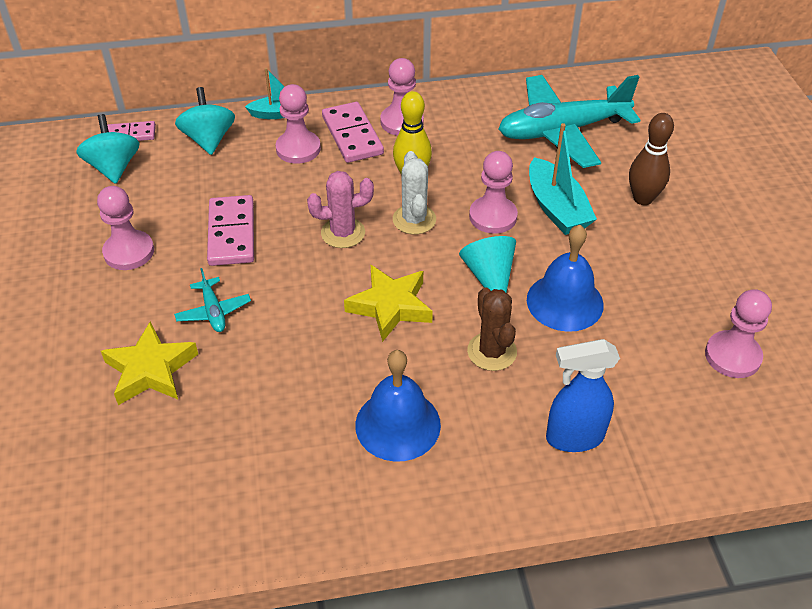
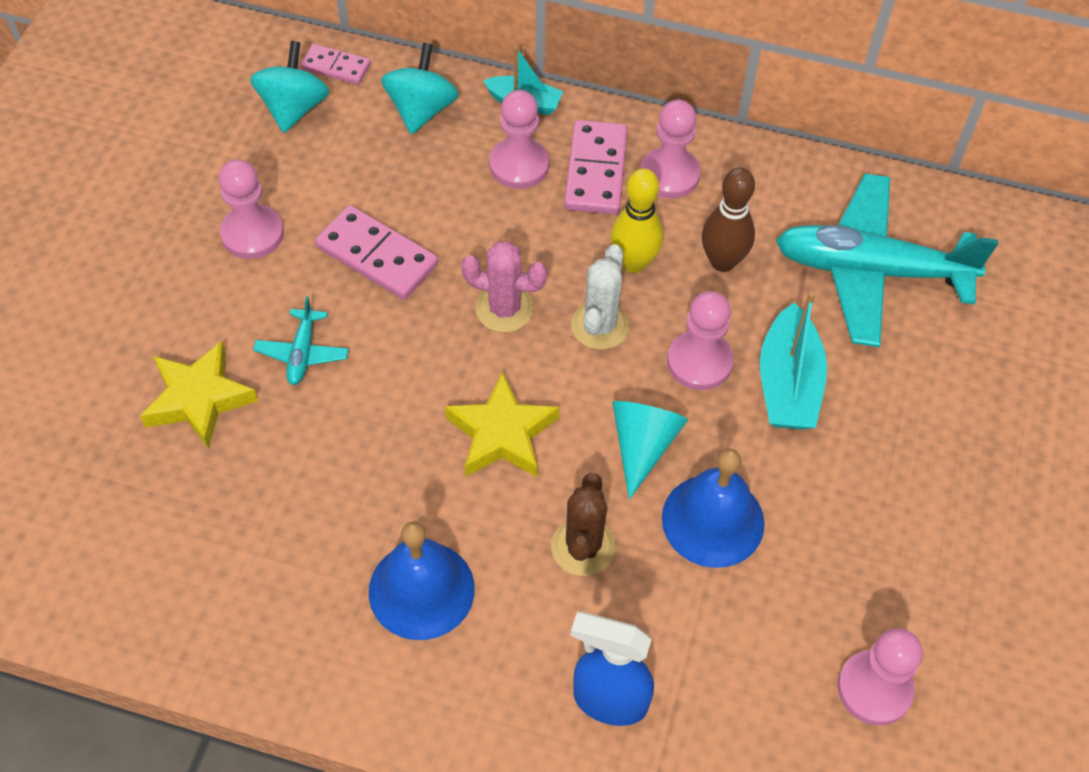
camera: 25 degrees right, 10 degrees up
pink domino [207,195,254,266] -> pink domino turned 75 degrees counterclockwise [315,205,438,300]
brown bowling pin [629,113,674,205] -> brown bowling pin moved to [702,167,755,272]

